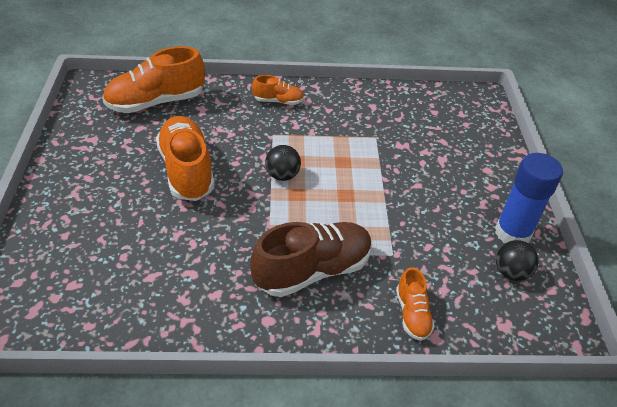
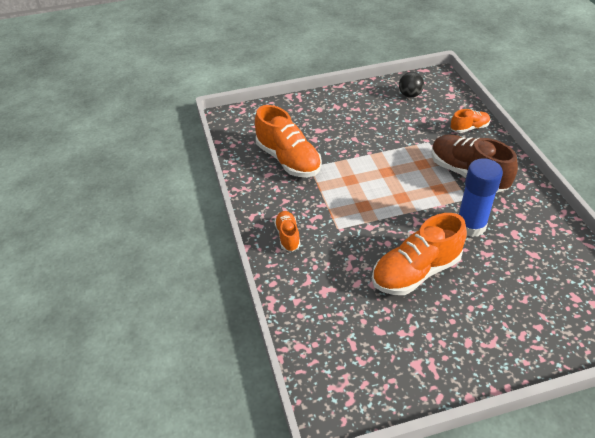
camera: 100 degrees left, 0 degrees up
orange shoe [102,46,205,113] -> orange shoe moved to [255,105,322,177]
black ball [265,145,301,181] -> none
blue glue stick [495,153,563,243] -> blue glue stick moved to [458,158,503,237]

